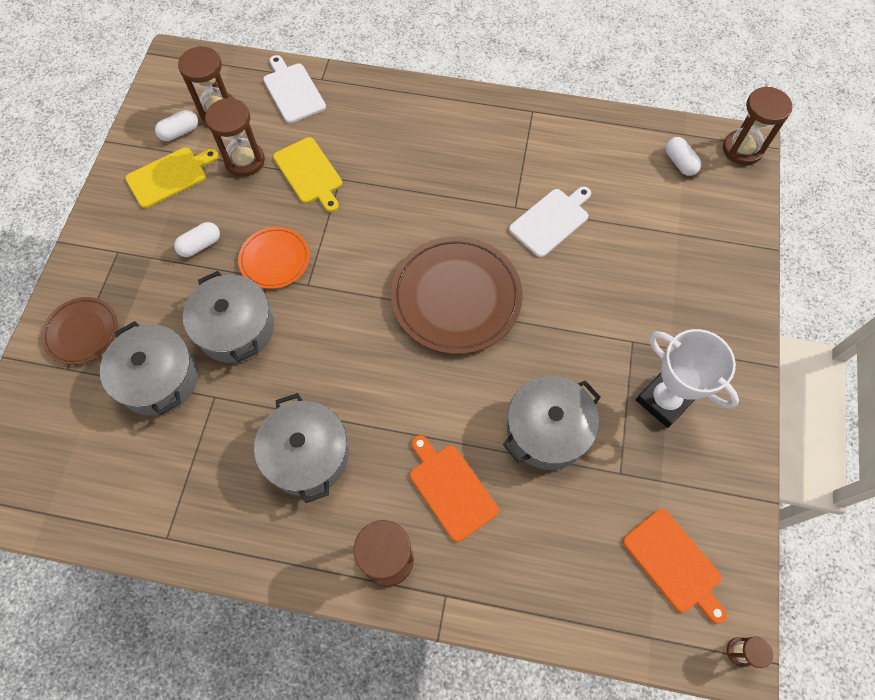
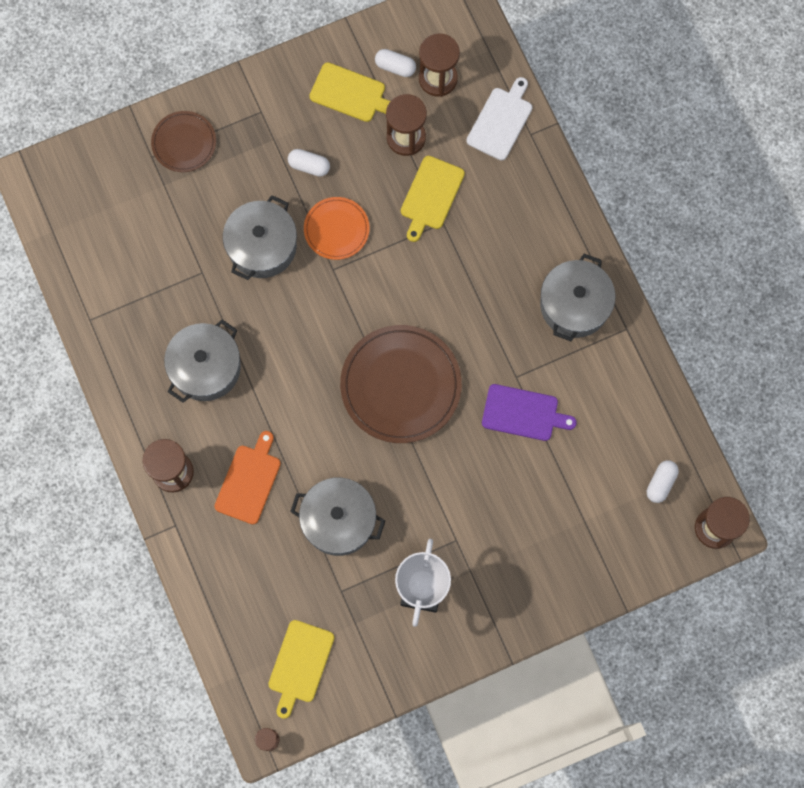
camera: 55 degrees right, 10 degrees up
grey pot [100,321,198,416] -> grey pot moved to [540,254,615,341]
white cutting board [509,186,591,257] -> purple cutting board [482,384,577,441]
orange cutting board [623,509,727,624] -> yellow cutting board [268,620,334,719]

